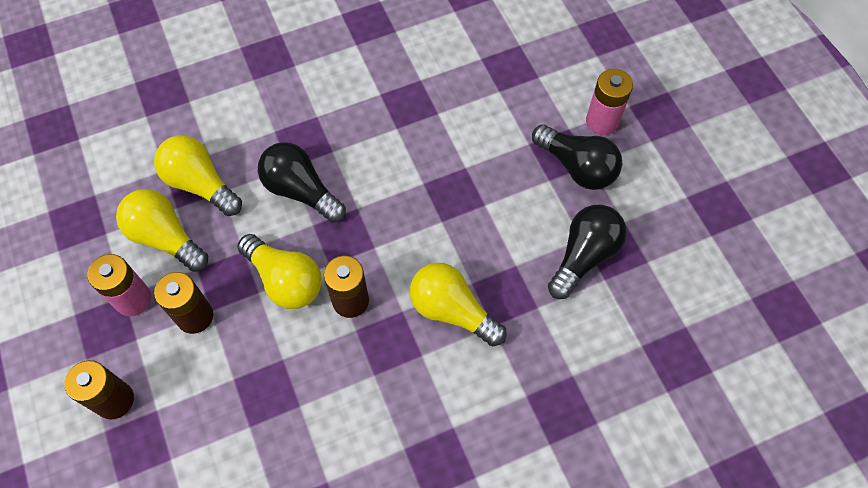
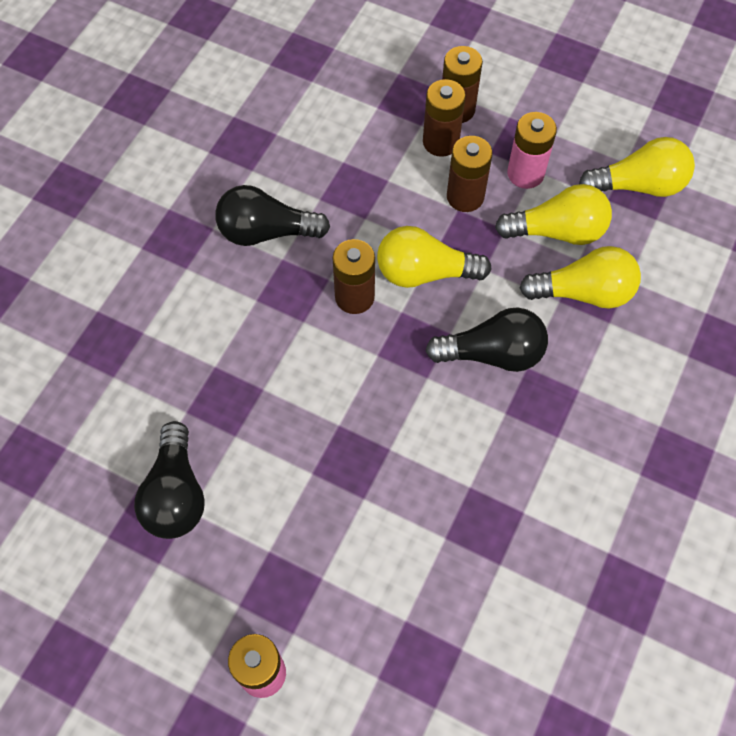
camera: 140 degrees right, 0 degrees up
yellow light bulb [410,263,507,346] -> yellow light bulb moved to [579,137,695,197]
black light bulb [532,124,622,190] -> black light bulb moved to [215,185,330,246]
none -> brown battery [423,79,466,157]

